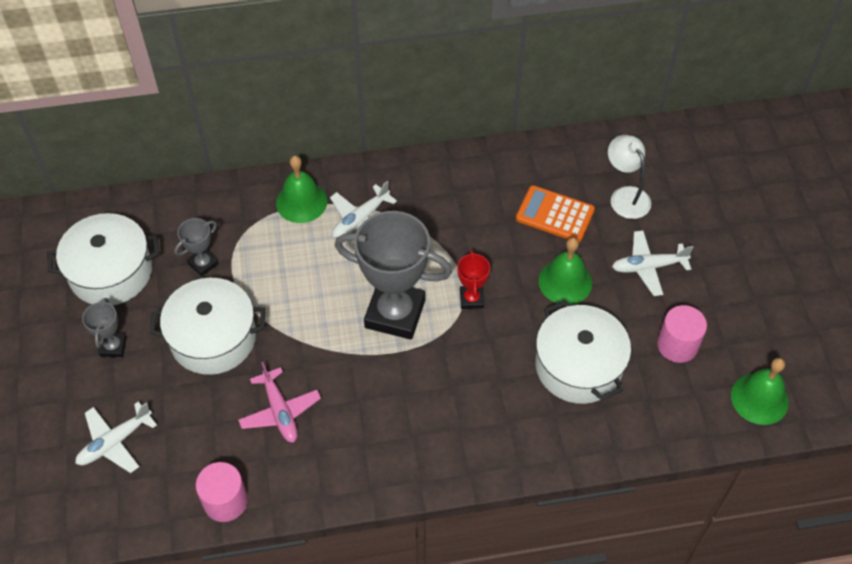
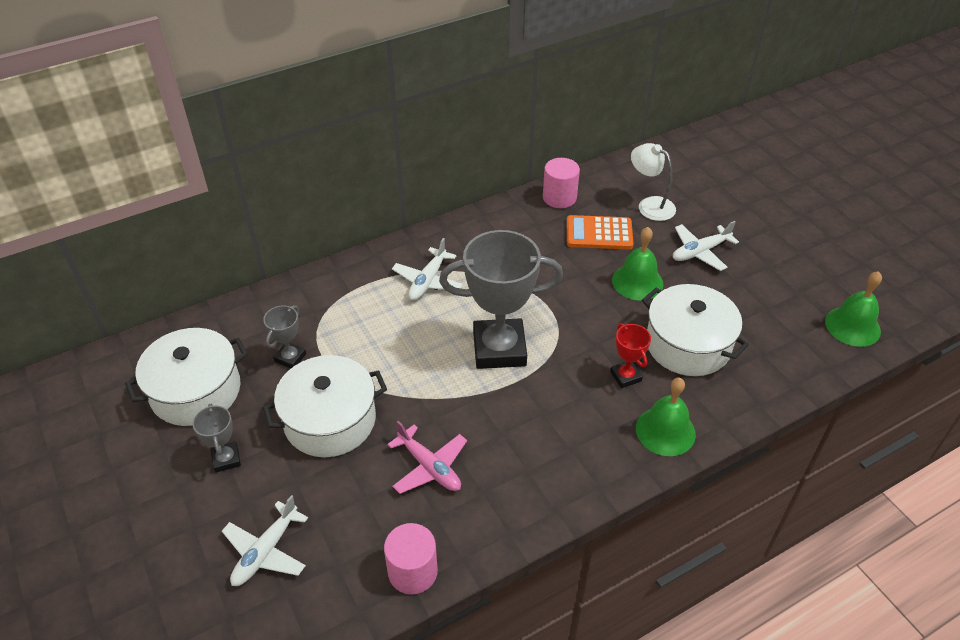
camera: 20 degrees left, 10 degrees down
green bell [276,156,327,223] -> green bell moved to [636,378,696,456]
red trophy [457,250,490,309] -> red trophy moved to [610,323,651,388]
pink cylinder [657,305,707,363] -> pink cylinder moved to [543,158,580,208]

